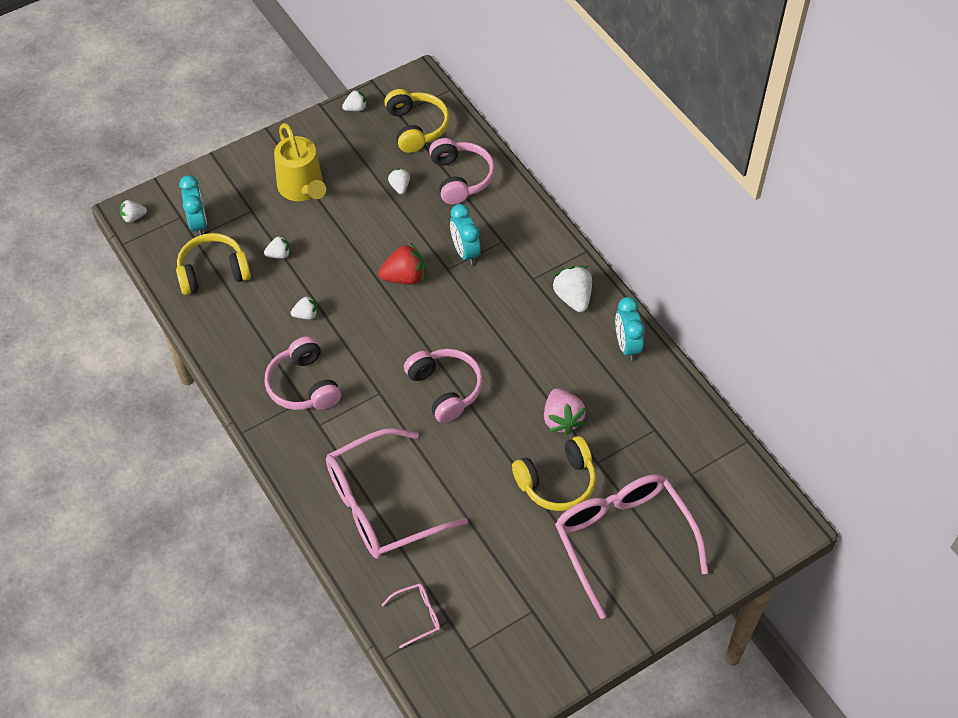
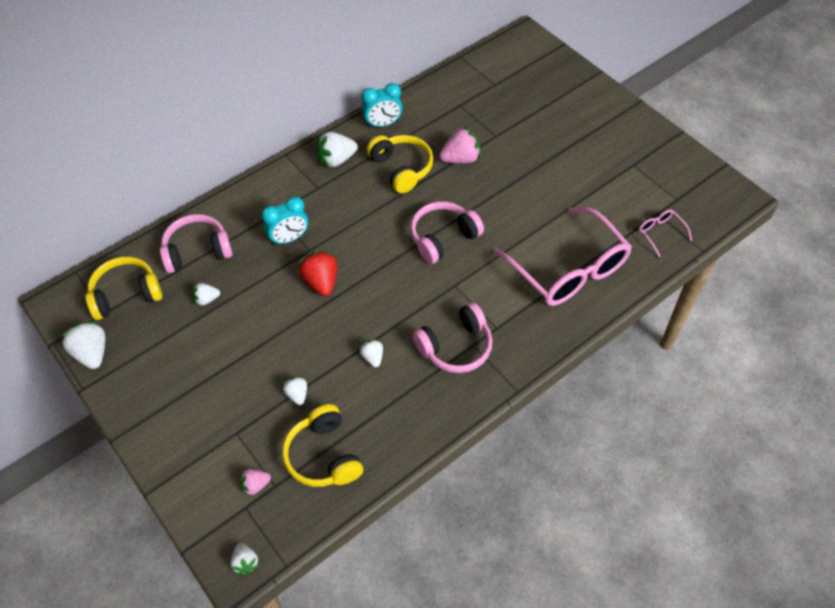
camera: 95 degrees left, 0 degrees up
turquoise clock [179,175,207,236] -> pink strawberry [240,469,271,497]
yellow watering can [274,123,326,201] -> none
white strawberry [342,89,367,111] -> white strawberry [60,321,105,369], size x1.72
yellow headphones [512,436,596,511] -> yellow headphones moved to [367,135,433,193]
pink glasses [555,474,708,619] -> none

